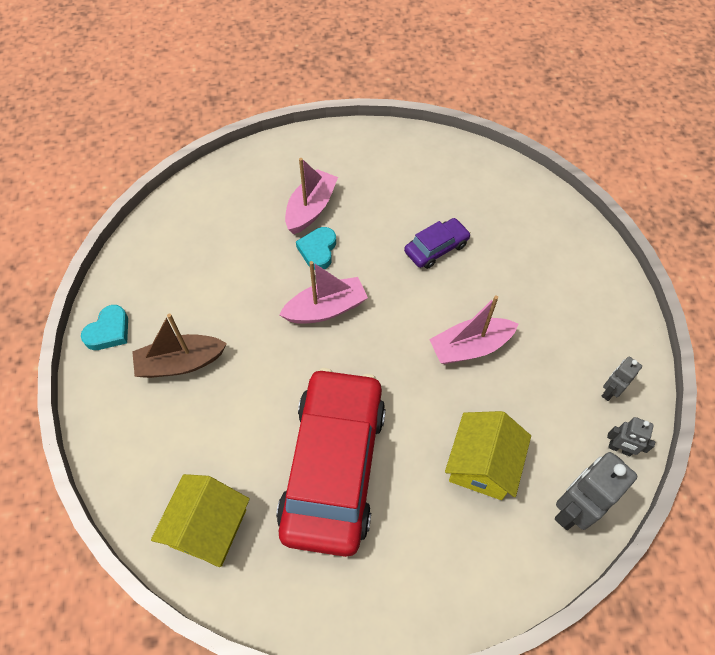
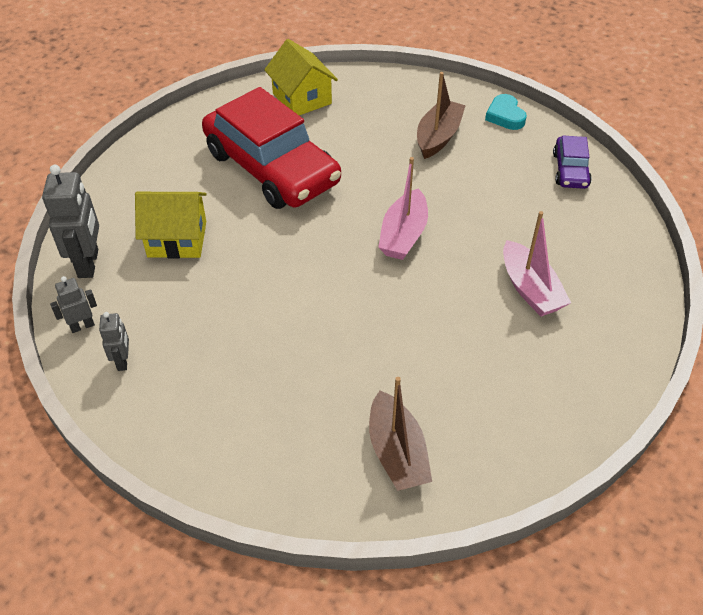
camera: 130 degrees right, 10 degrees down
turquoise heart [296,227,336,270] -> none
purple car [404,218,471,269] -> purple car moved to [553,136,592,189]
pink boat [429,295,518,364] -> none
yellow house [445,411,531,500] -> yellow house turned 60 degrees counterclockwise [135,192,207,259]
none -> brown boat [369,377,432,491]

